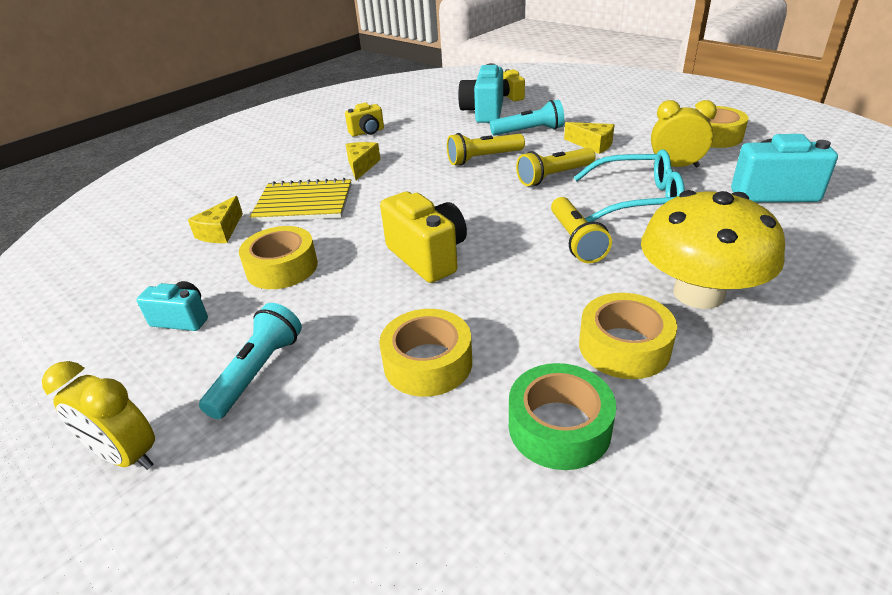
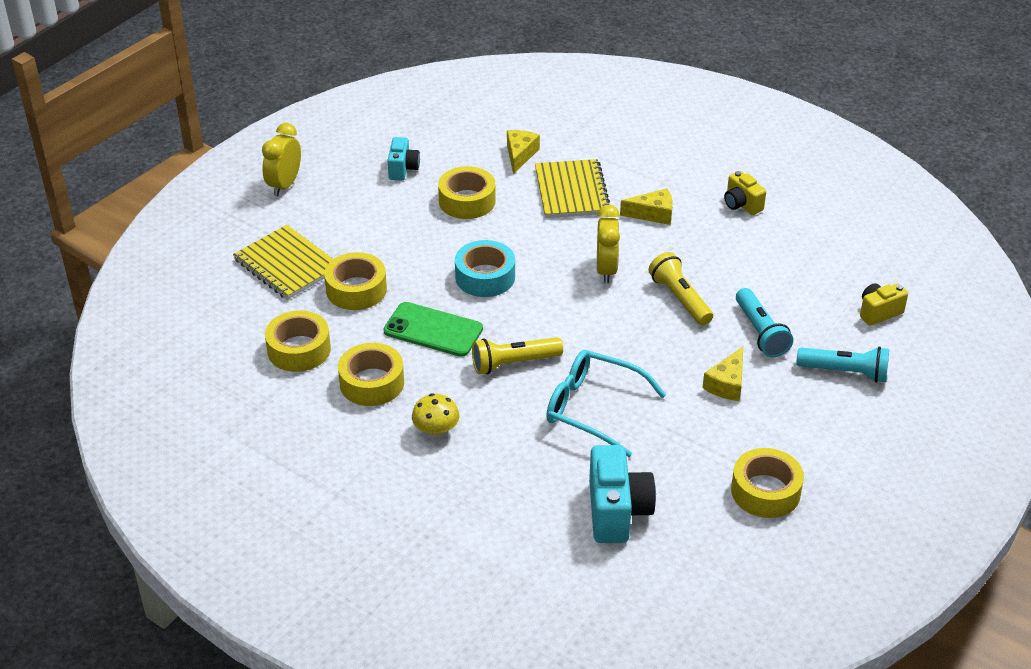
camera: 80 degrees right, 5 degrees up
yellow cheese [188,196,243,243] -> yellow cheese turned 90 degrees clockwise [507,130,540,174]
turquoise flashlight [199,303,302,419] -> turquoise flashlight moved to [797,346,889,383]
yellow camera [380,192,467,283] -> turquoise tape [455,240,515,297]
turquoise camera [458,63,503,123] -> none
green tape [509,363,616,470] -> yellow tape [265,310,331,372]
yellow flashlight [516,148,596,186] -> none
turquoise glasses [574,150,685,222] -> turquoise glasses turned 120 degrees clockwise [546,350,666,457]
yellow mushroom [641,190,785,309] -> yellow mushroom [412,393,459,437], size x0.46
yellow clock [651,100,717,167] -> yellow clock moved to [597,205,620,283]
none -> yellow notebook [233,225,333,300]
none -> green phone [383,302,483,357]

